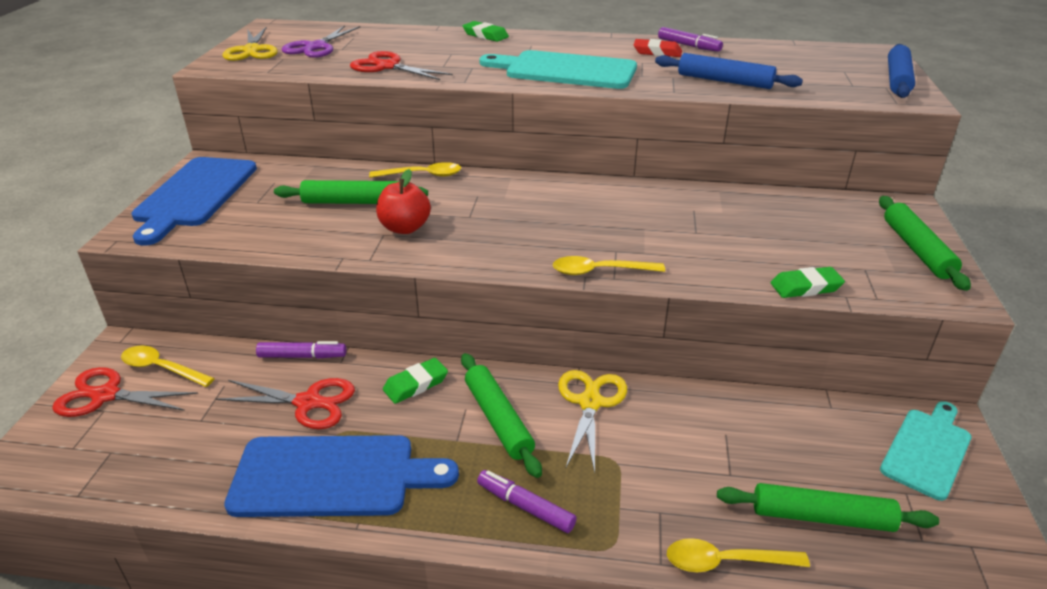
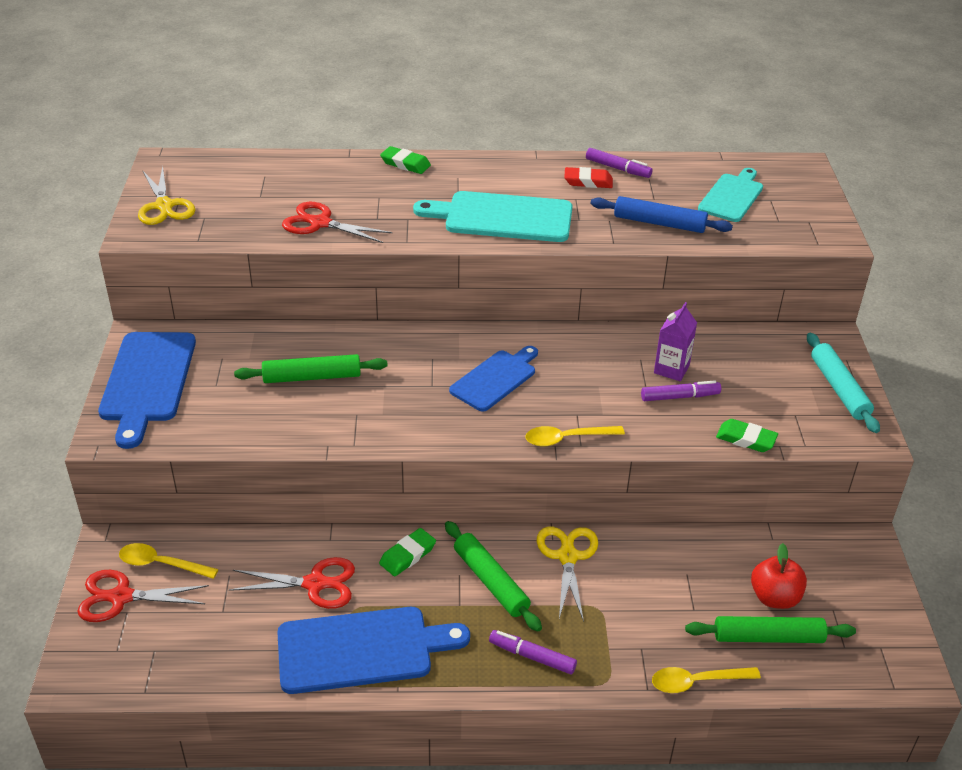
camera: 10 degrees left, 5 degrees up
purple marker [256,341,346,359] -> purple marker moved to [641,380,721,401]
purple scissors [282,26,360,58] -> none
yellow spoon [369,162,461,178] -> none
red apple [376,169,431,234] -> red apple moved to [751,543,807,609]
green eraser [771,267,845,298] -> green eraser turned 45 degrees clockwise [716,419,778,452]
green rolling pin [879,196,971,291] -> turquoise rolling pin [807,333,880,433]
turquoise cutting board [880,401,971,501] -> turquoise cutting board moved to [698,168,763,222]
blue rolling pin [888,44,915,98] -> none
none -> blue cutting board [449,346,538,411]
none -> purple carton [654,302,697,381]

